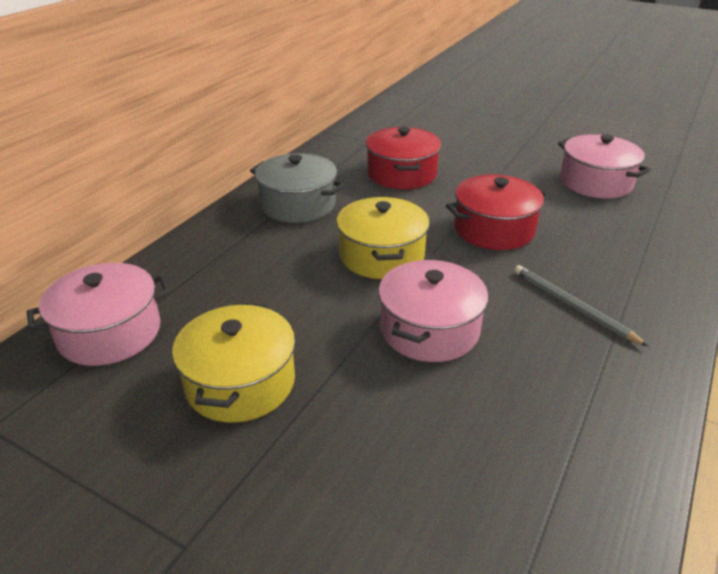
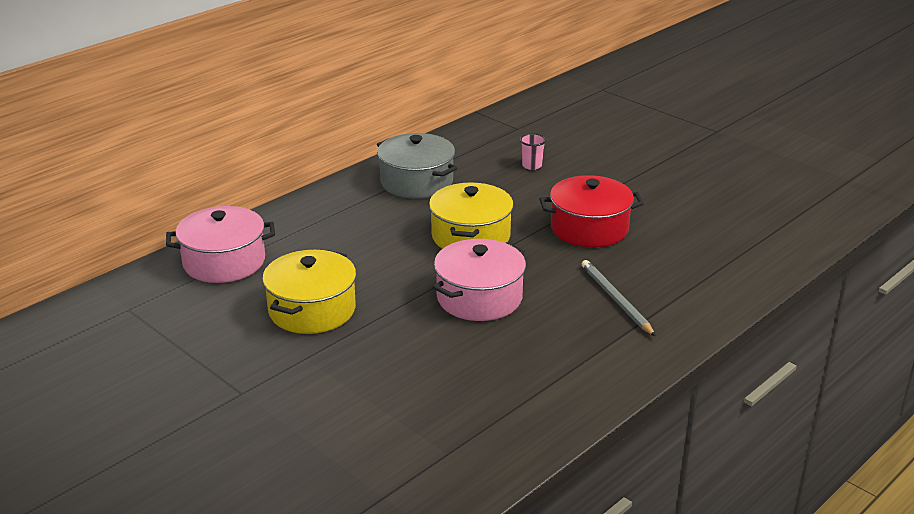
camera: 15 degrees right, 5 degrees down
red pot [366,127,441,189] -> pink cup [520,133,546,170]
pink pot [558,134,651,199] -> none

